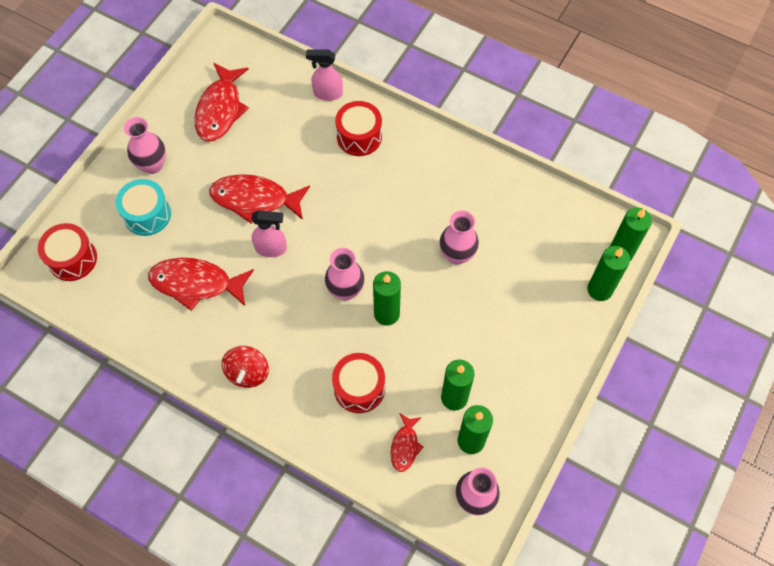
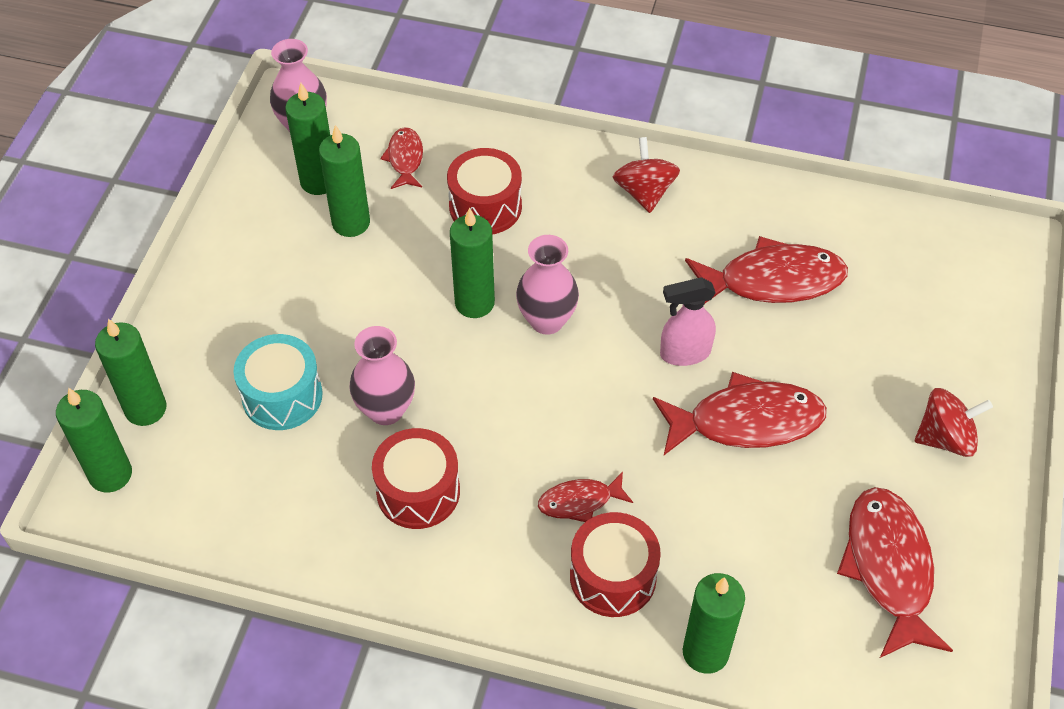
camera: 165 degrees right, 10 degrees down
red drum [38,223,97,281] -> red drum moved to [372,428,460,529]
turquoise drum [115,179,171,236] -> turquoise drum moved to [234,334,323,430]
pink vase [124,117,166,174] -> red spinning top [915,388,993,457]
pink spray bottle [306,49,343,101] -> green candle [683,573,745,674]
none -> red fish [538,472,633,522]

